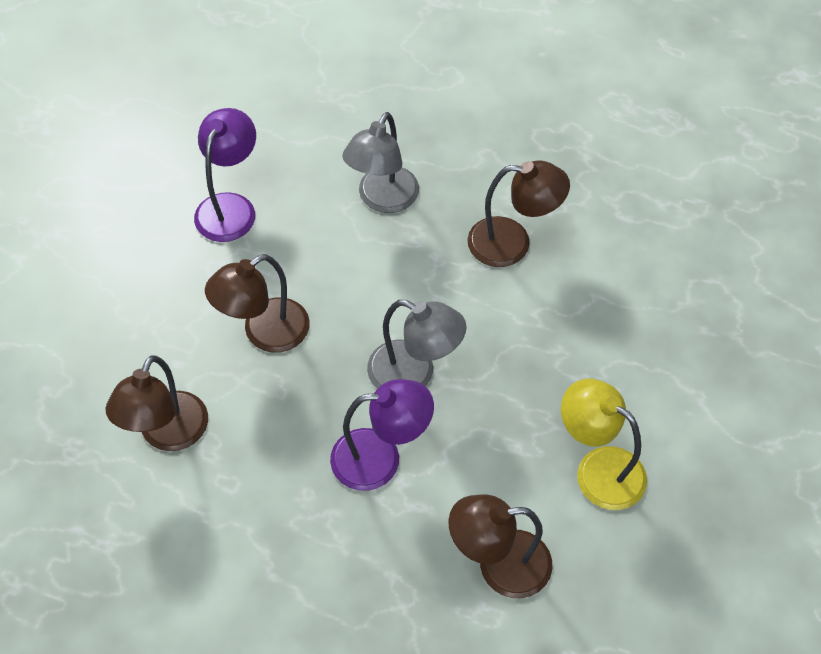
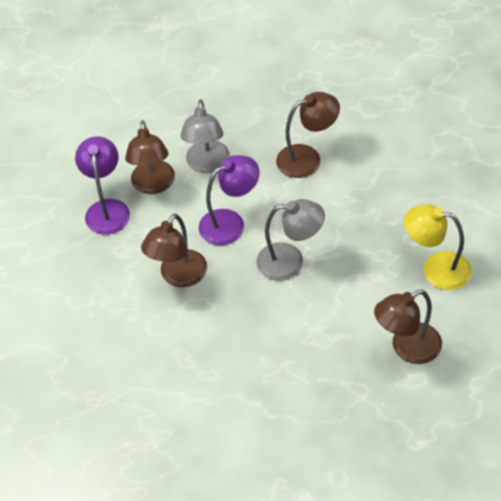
camera: 20 degrees left, 5 degrees down
brown lamp [106,356,208,451] -> brown lamp moved to [125,120,175,194]
purple lamp [330,379,434,491] -> purple lamp moved to [199,155,259,245]

